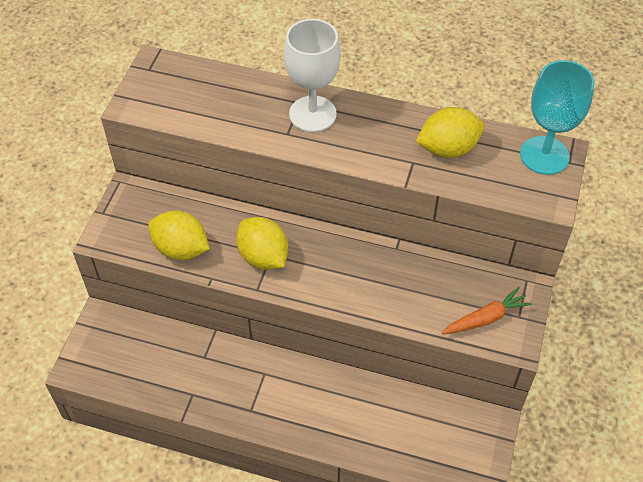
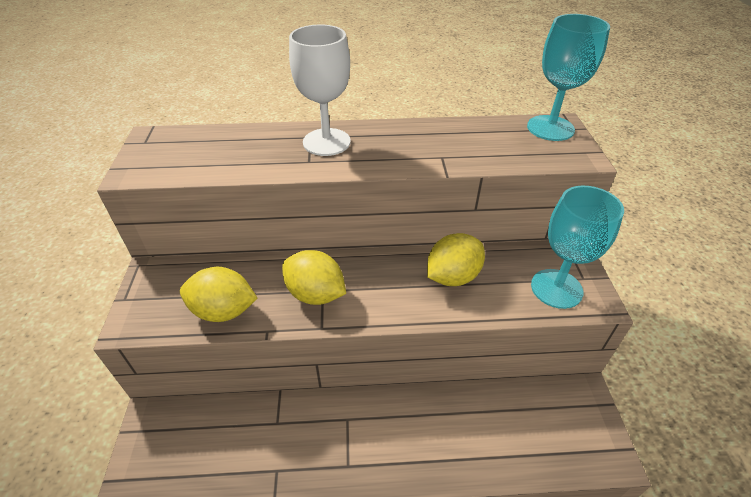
camera: 20 degrees left, 10 degrees down
yellow lemon [416,107,484,158] -> yellow lemon moved to [427,233,485,286]
orange carrot [442,287,532,335] -> turquoise goblet [531,185,624,309]

